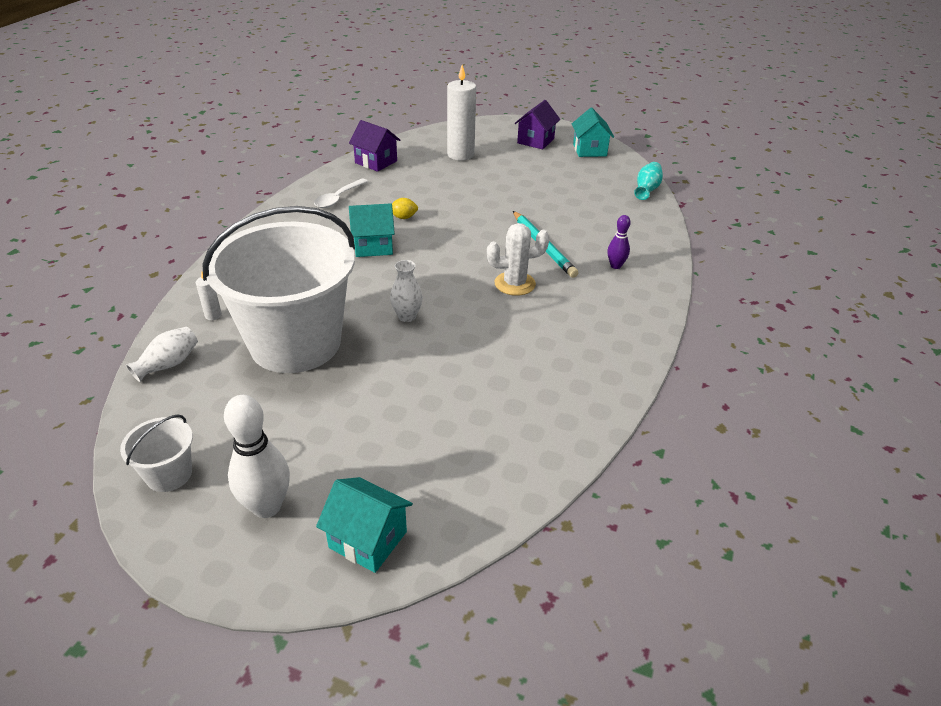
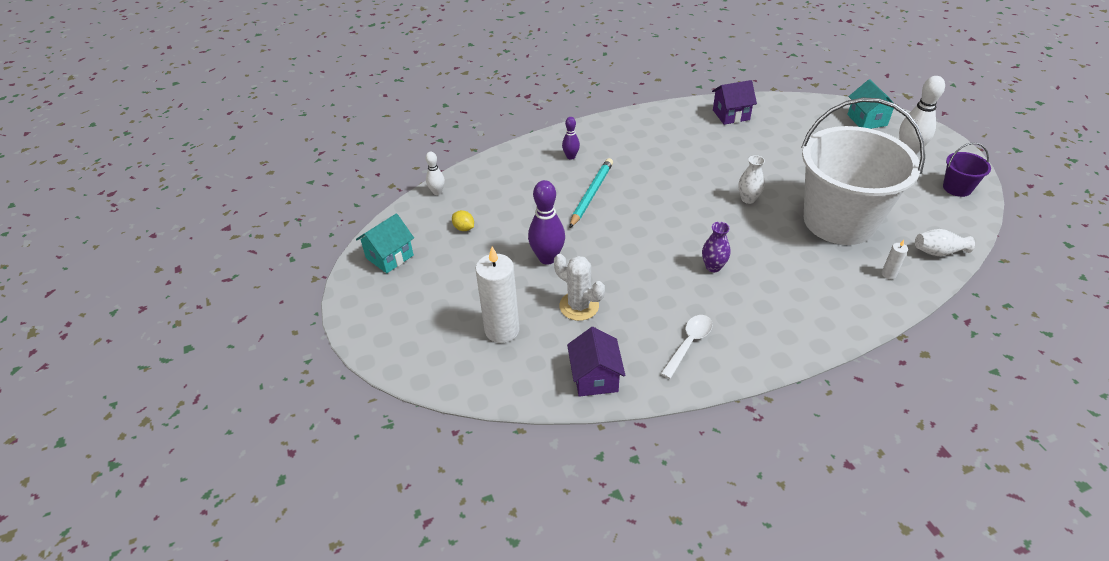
camera: 130 degrees left, 5 degrees up
white bucket [120,414,193,492] -> purple bucket [943,143,991,197]
white spoon [314,179,368,208] -> white spoon turned 45 degrees counterclockwise [660,315,713,379]
turquoise house [349,203,395,257] -> purple vase [702,222,730,272]
yellow lemon [392,198,418,219] -> yellow lemon moved to [452,210,474,231]
white cactus [487,223,549,296] -> white cactus moved to [554,254,605,321]
purple house [515,100,560,150] -> purple house moved to [712,80,757,125]
turquoise vase [634,162,663,200] -> white bowling pin [426,152,445,195]
none -> purple bowling pin [528,180,565,264]

